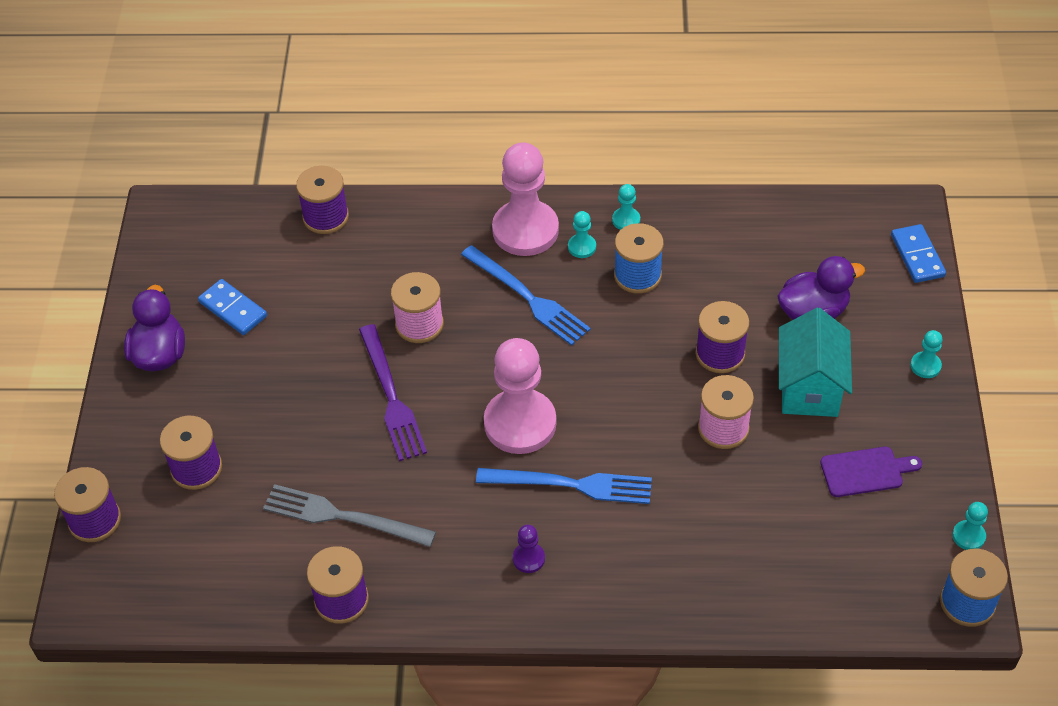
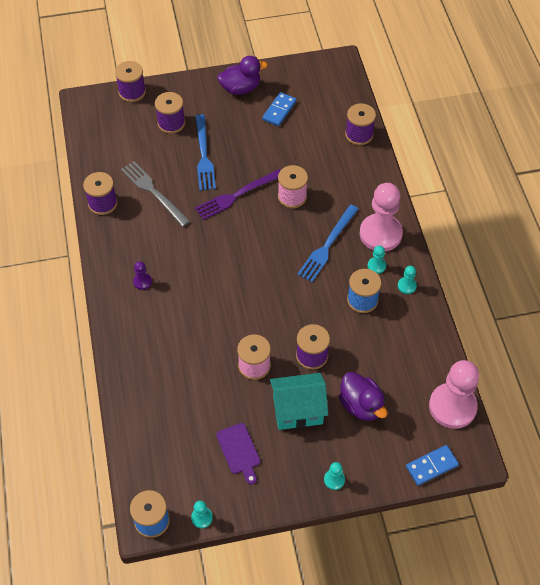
camera: 75 degrees right, 5 degrees up
grey fork [263,484,436,547] -> grey fork turned 45 degrees counterclockwise [121,161,190,227]
blue fork [476,468,652,504] -> blue fork moved to [195,114,216,191]
pink pawn [484,338,556,454] -> pink pawn moved to [429,360,479,429]

